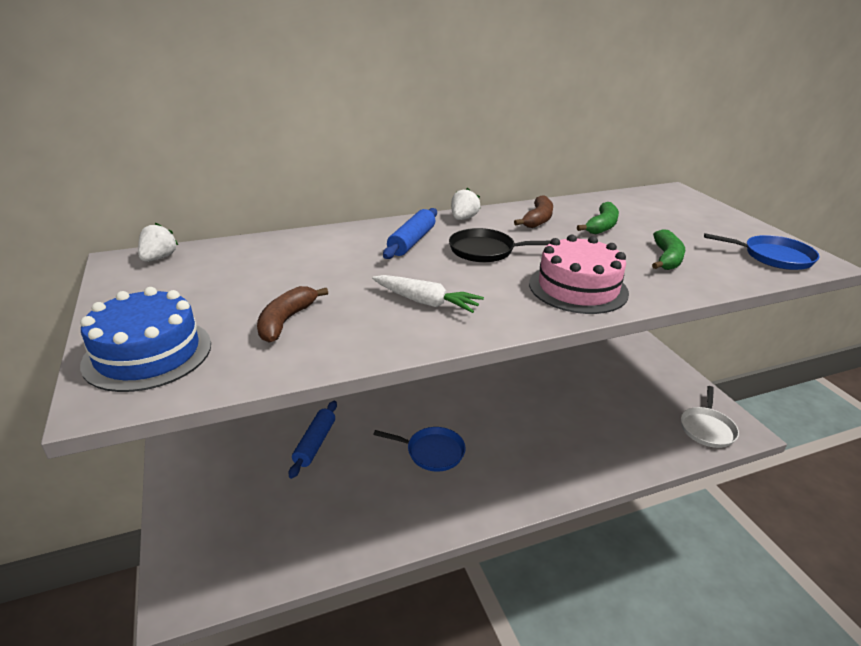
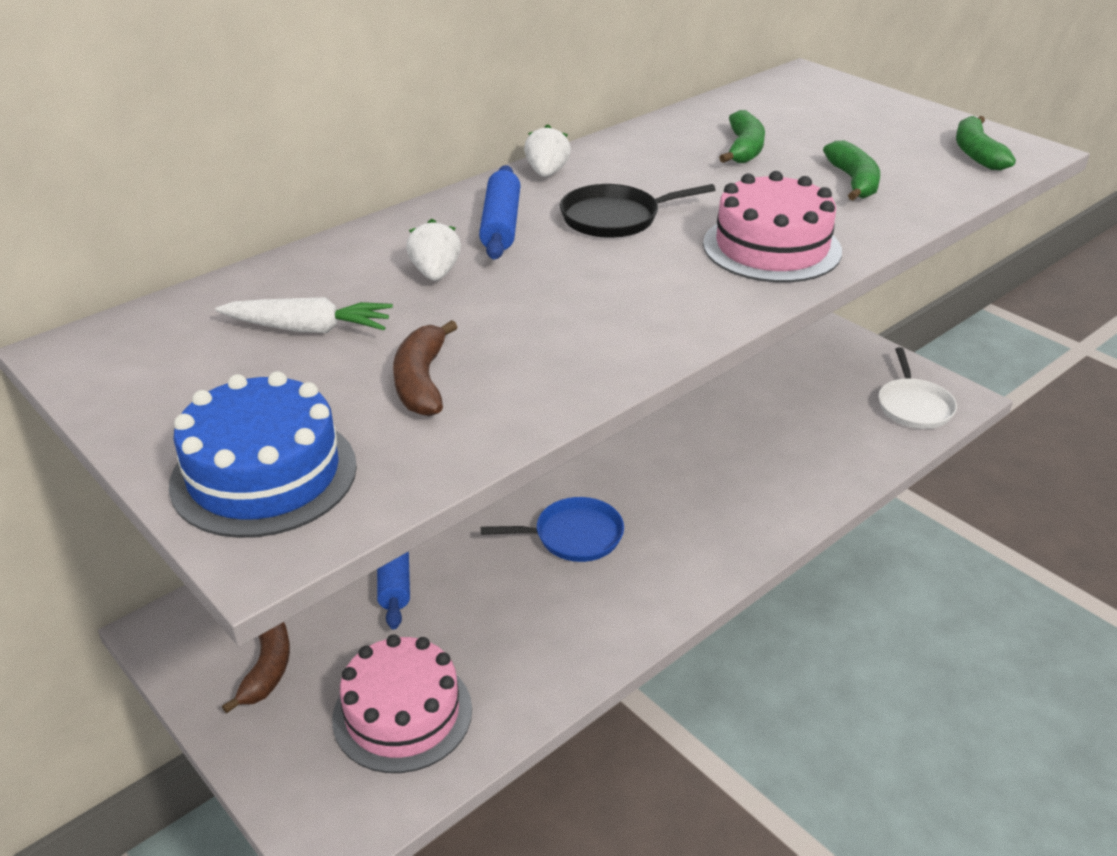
camera: 20 degrees left, 5 degrees up
white strawberry [138,222,178,262] -> white strawberry moved to [406,219,461,281]
white carrot [372,275,484,313] -> white carrot moved to [215,297,393,333]
brown banana [514,195,553,228] -> brown banana moved to [222,622,290,713]
blue pan [704,233,819,270] -> green banana [956,116,1016,170]
none -> pink cake [332,634,472,773]

